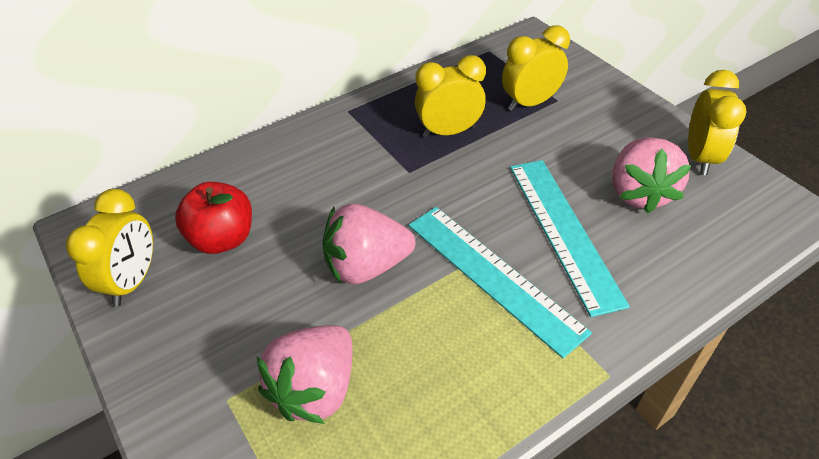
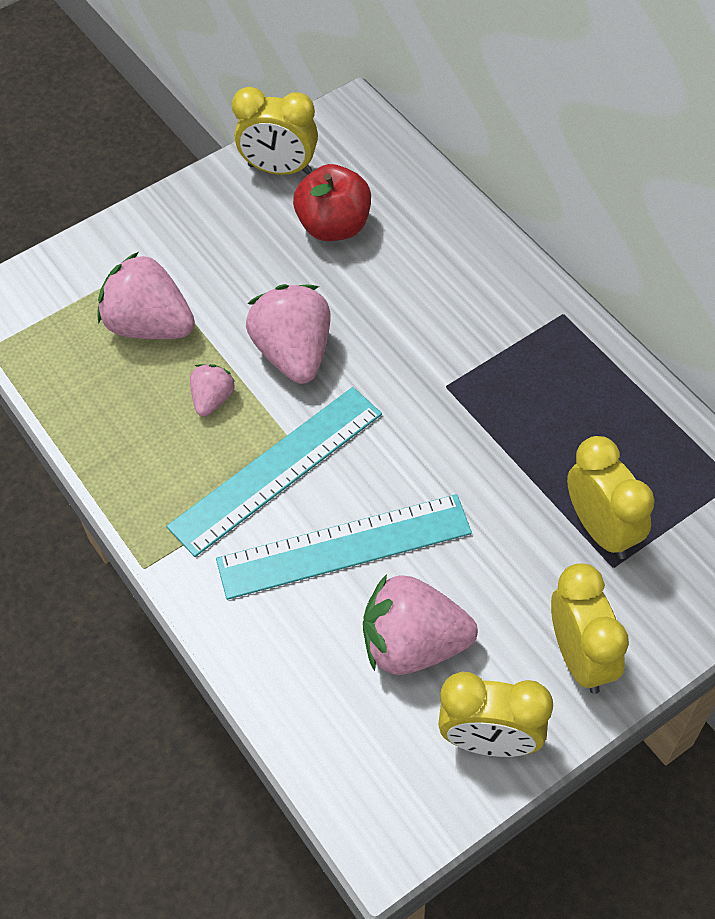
camera: 90 degrees right, 10 degrees up
yellow clock [415,55,486,138] -> yellow clock moved to [551,563,629,694]
none -> pink strawberry [190,364,235,416]

